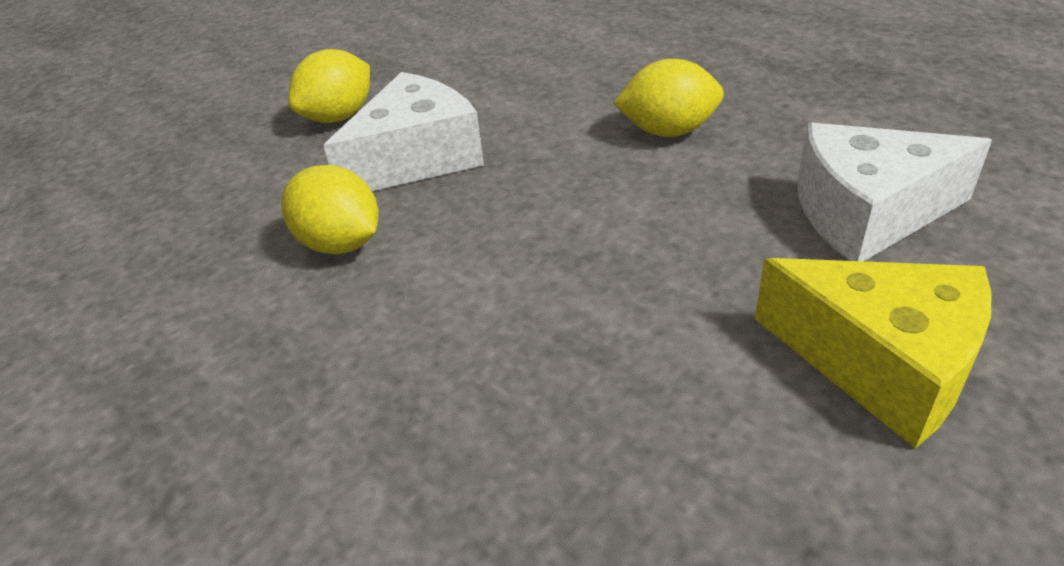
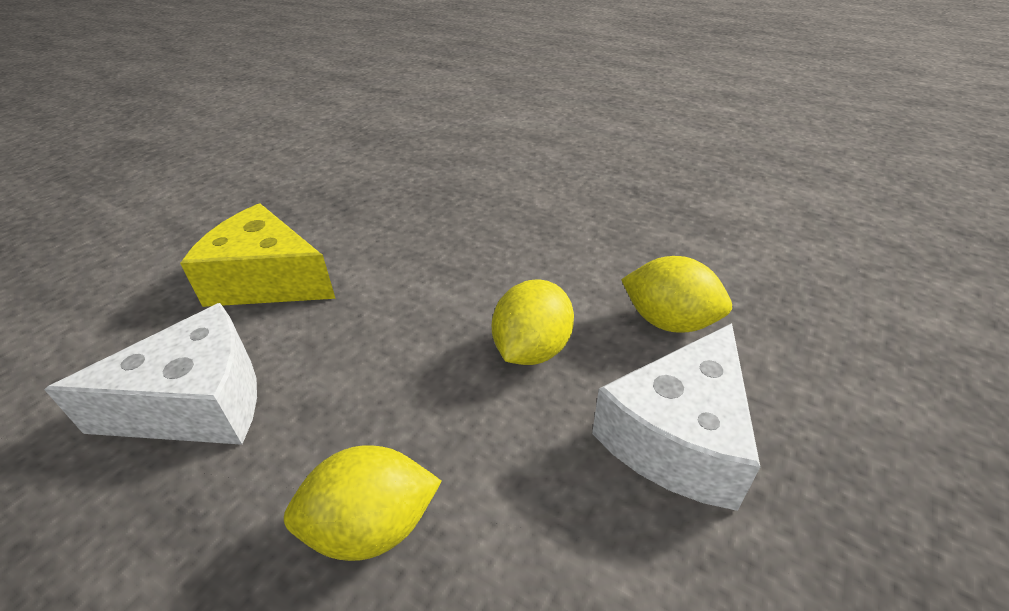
camera: 165 degrees right, 0 degrees up
yellow lemon [288,49,370,123] -> yellow lemon moved to [492,279,574,365]

